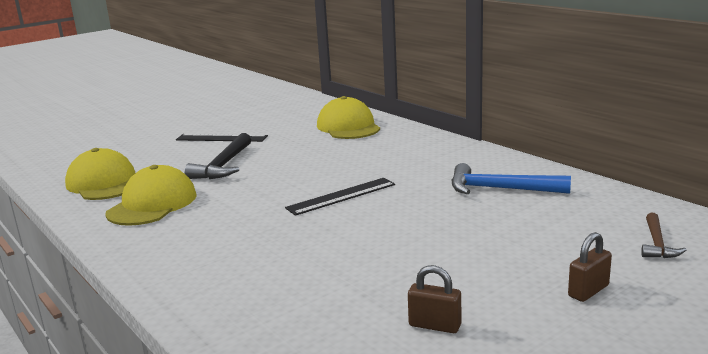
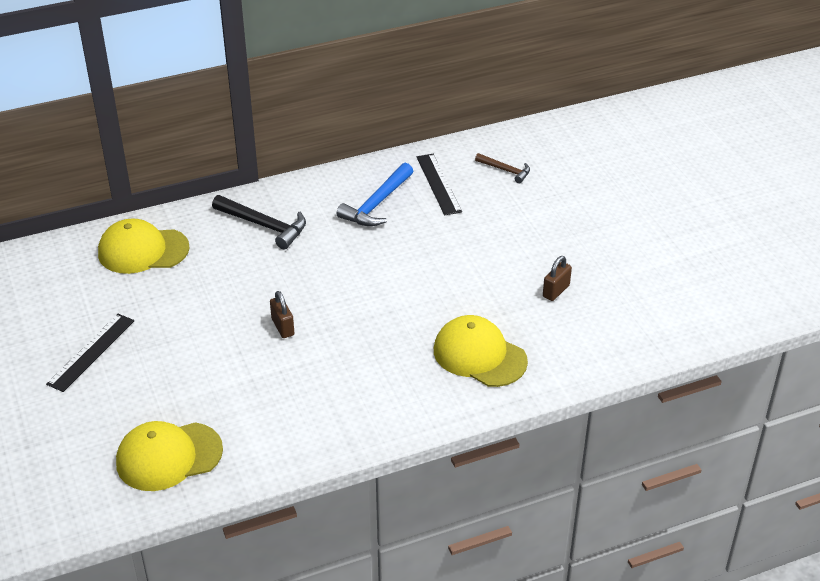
camera: 75 degrees left, 20 degrees up
yellow cap [106,165,197,226] -> yellow cap moved to [434,315,528,387]
black hammer [184,133,251,179] -> black hammer moved to [212,195,306,249]
black ruler [285,178,395,216] -> black ruler moved to [417,154,462,216]
brown padlock [568,232,612,302] -> brown padlock moved to [270,291,294,338]

